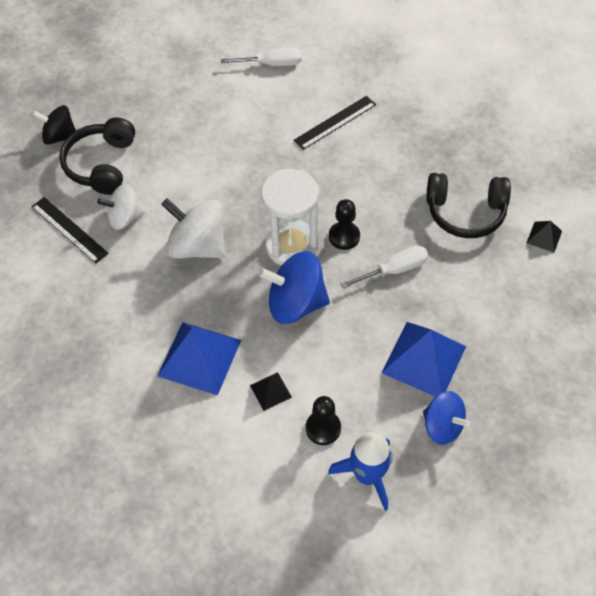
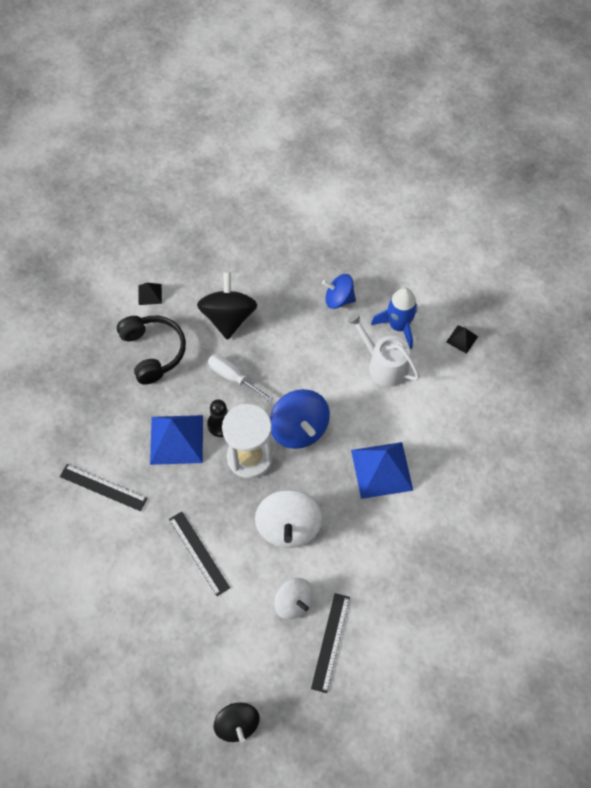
camera: 120 degrees left, 5 degrees up
black headphones [59,118,135,195] -> none
white screwdriver [221,48,301,66] -> none
black pyramid [250,372,292,411] -> black pyramid moved to [446,325,478,354]
black pawn [306,396,341,445] -> white watering can [348,313,420,387]
blue pyramid [381,322,466,397] -> blue pyramid moved to [150,415,203,465]
blue spinning top [423,391,470,445] -> blue spinning top turned 90 degrees counterclockwise [322,274,356,309]
none -> black ruler [169,512,230,596]
none -> black spinning top [197,272,257,340]

